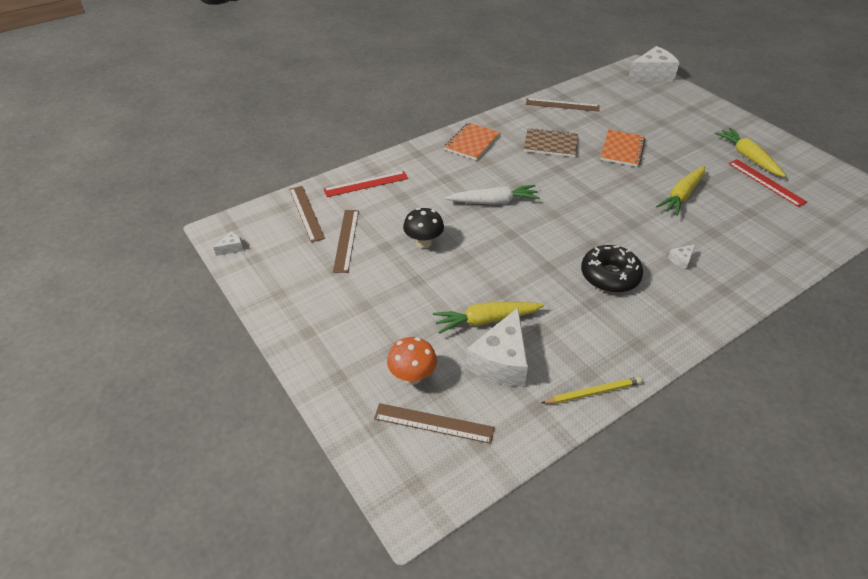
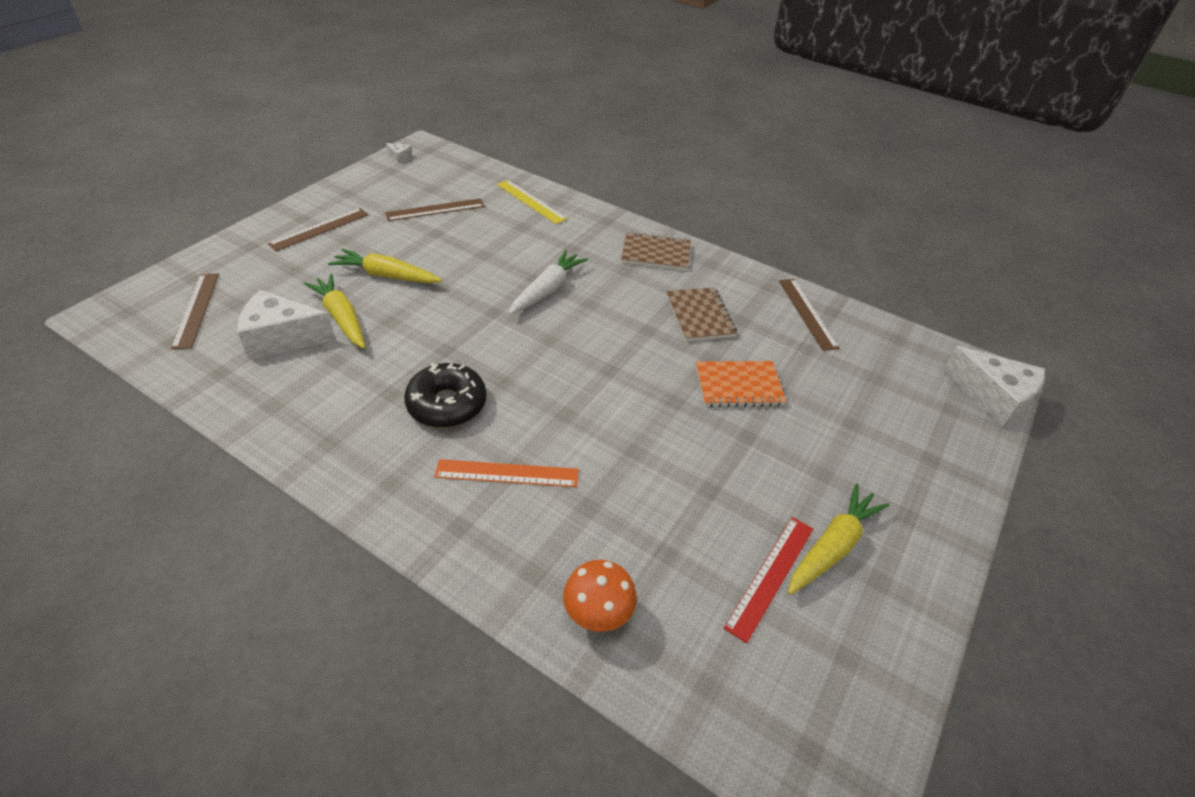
camera: 65 degrees right, 0 degrees up
brown ruler [289,186,325,242] -> brown ruler moved to [268,208,369,251]
red ruler [324,171,408,197] -> yellow ruler [497,180,567,224]
orange mushroom [387,337,437,385] -> orange mushroom moved to [563,560,637,632]
black mushroom [403,208,444,249] -> none
orange notebook [444,122,500,160] -> brown notebook [621,232,691,271]
white carrot [445,185,540,205] -> white carrot turned 120 degrees counterclockwise [509,250,588,315]
yellow pencil [541,377,642,404] -> none
yellow carrot [656,166,705,216] -> yellow carrot moved to [328,249,442,283]
white cheese [668,244,695,269] -> orange ruler [434,459,579,487]

